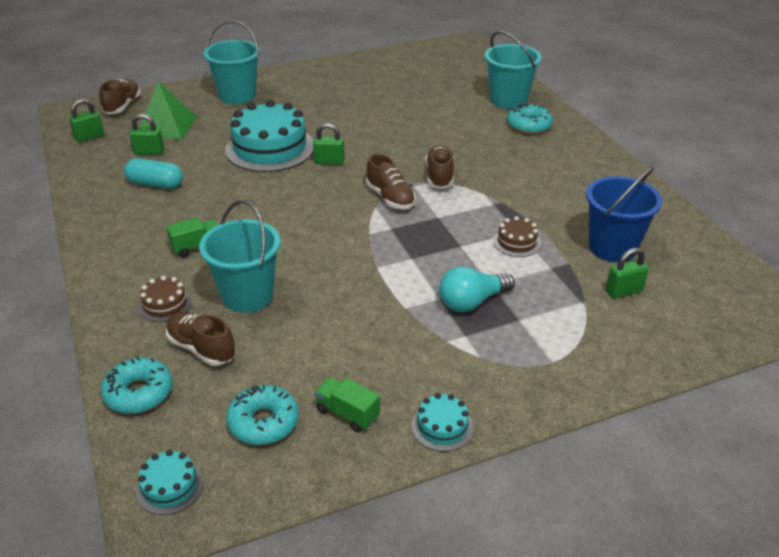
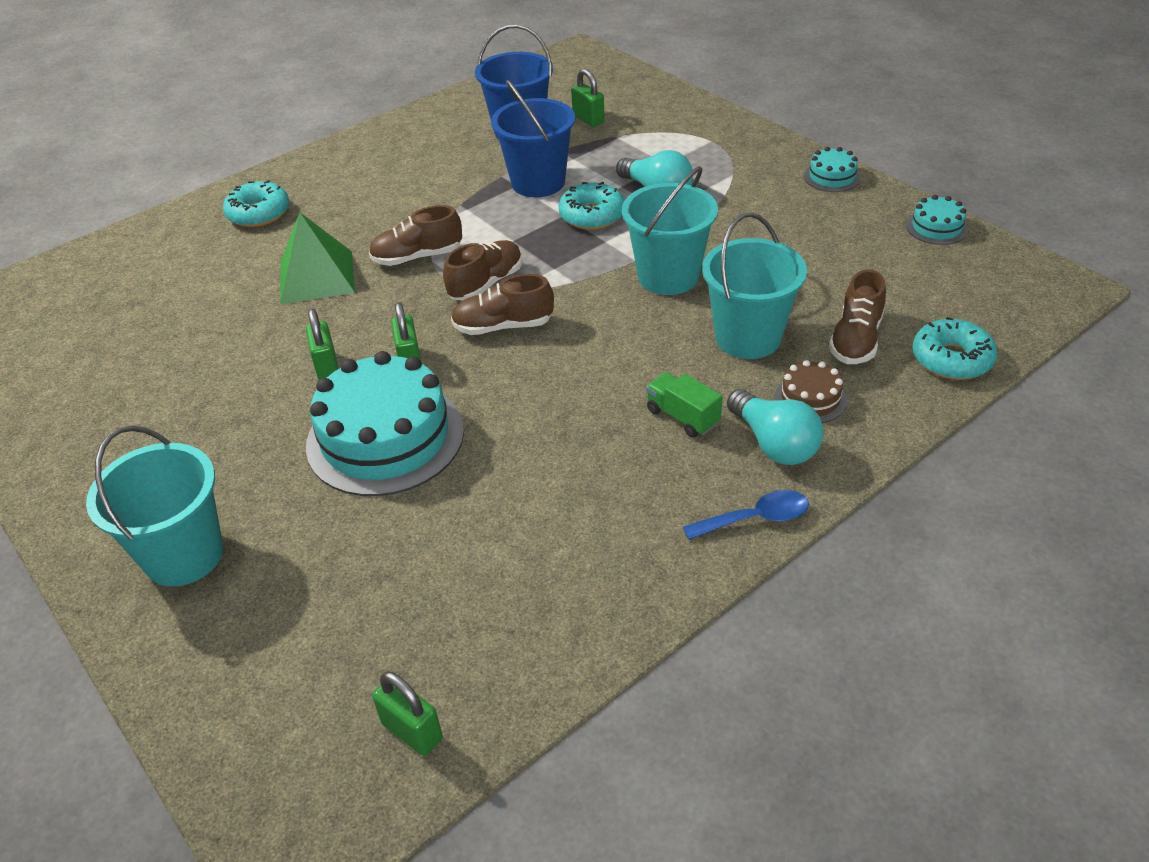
camera: 105 degrees left, 5 degrees up
brown shoe [99,79,141,114] -> brown shoe moved to [451,274,554,335]
turquoise capsule [124,158,183,189] -> none
green padlock [130,113,164,155] -> green padlock moved to [306,308,338,380]
turquoise cake [136,450,204,515] -> turquoise cake moved to [906,195,968,245]
green pyramid [140,81,197,139] -> green pyramid moved to [280,212,355,304]
turquoise donut [226,385,299,445] -> turquoise donut moved to [559,182,625,230]
green truck [315,377,380,432] -> none
turquoise bucket [485,31,542,109] -> turquoise bucket moved to [622,166,718,295]
brown cake [493,216,541,257] -> blue bucket [491,80,575,197]
none -> blue spoon [683,490,809,540]
none -> turquoise light bulb [727,389,824,465]

